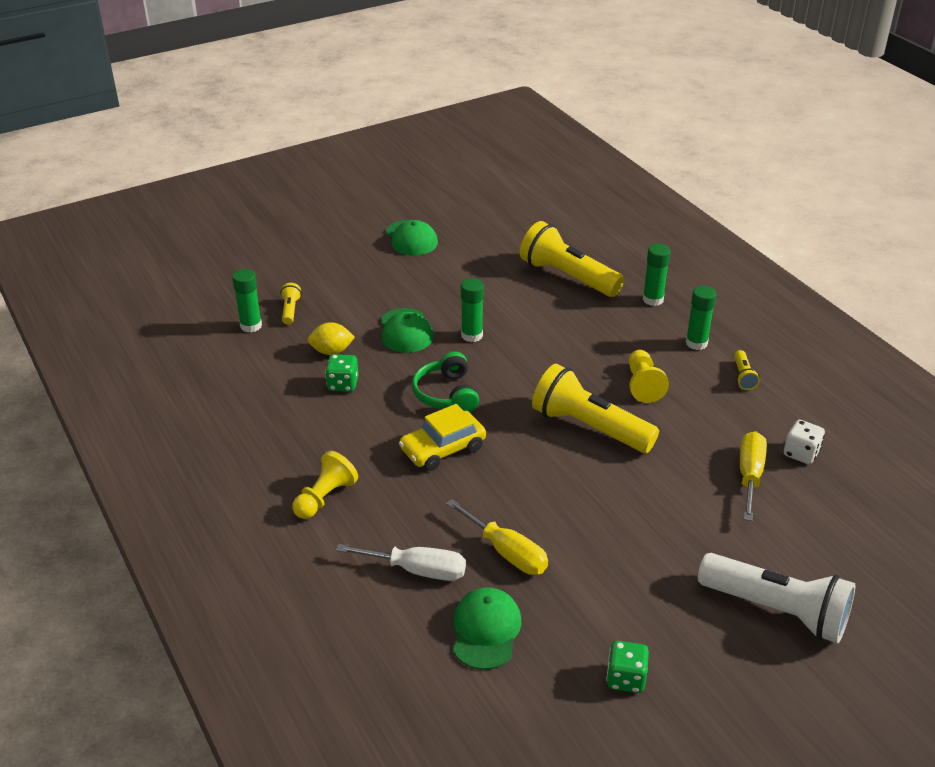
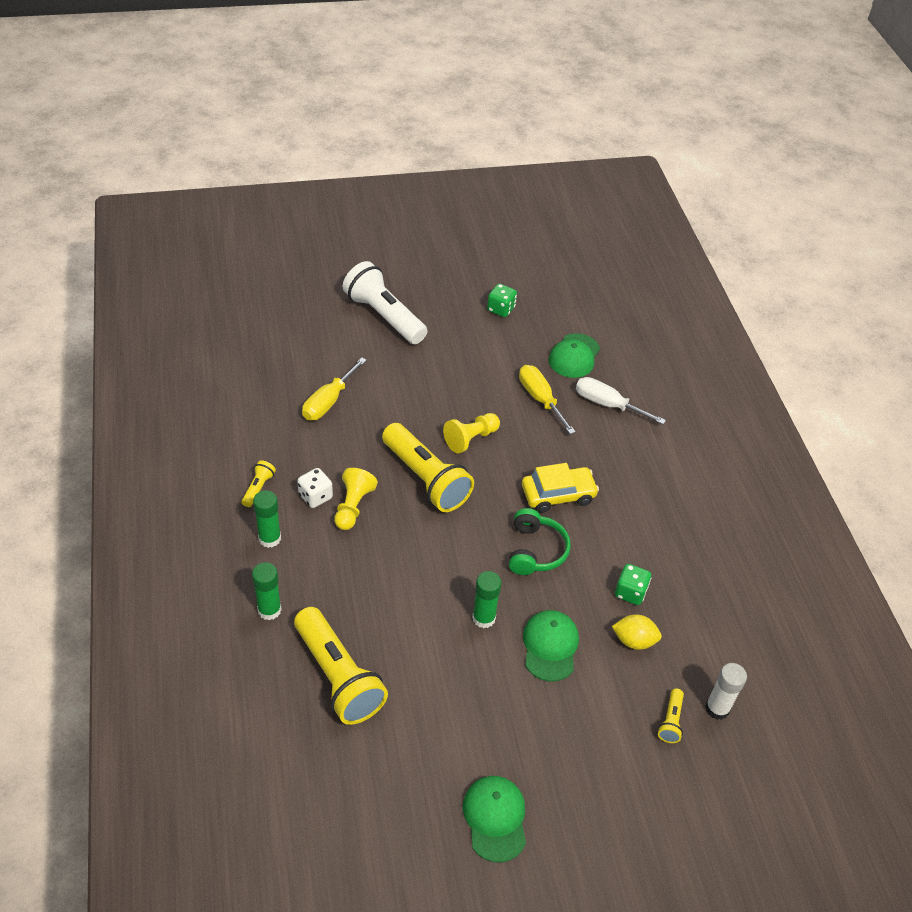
camera: 165 degrees left, 10 degrees up
green glue stick [232,269,262,332] -> white glue stick [705,663,747,720]
yellow pawn [292,451,358,519] -> yellow pawn moved to [443,413,500,454]
white dice [784,420,825,464] -> white dice moved to [297,468,333,508]

